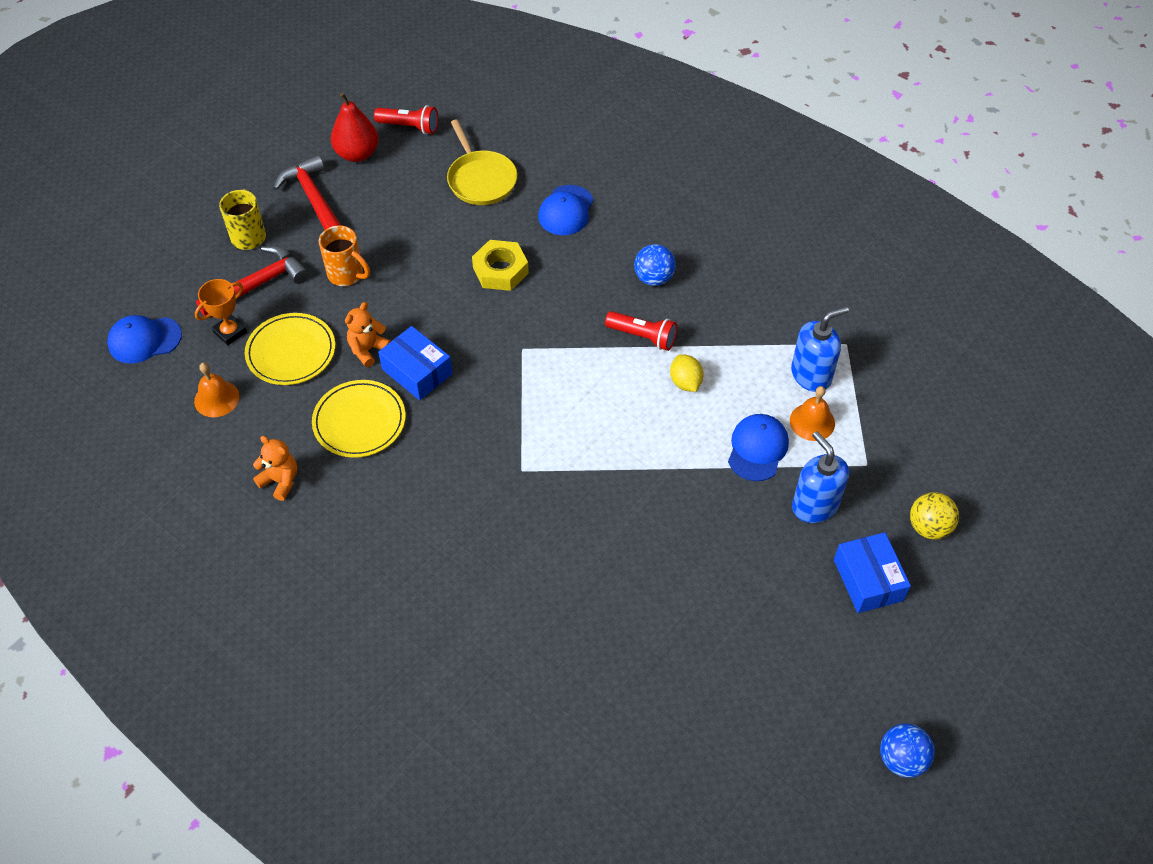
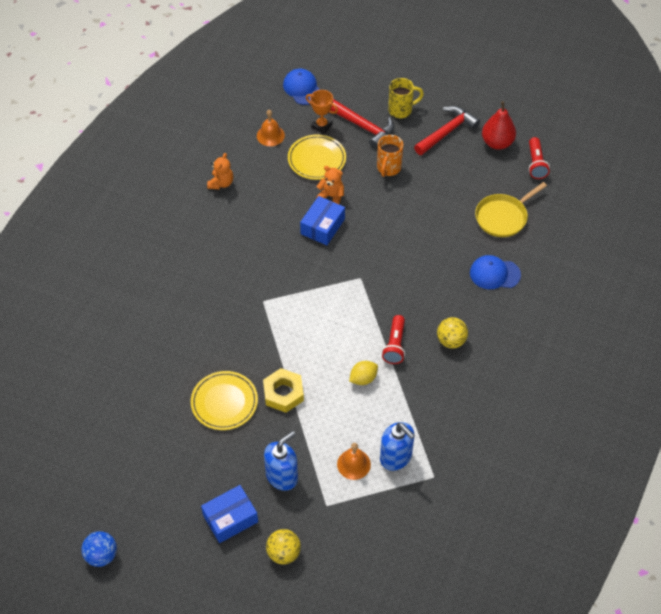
camera: 75 degrees right, 0 degrees up
yellow plate [312,380,406,458] -> yellow plate moved to [191,371,258,430]
yellow nut [472,240,529,291] -> yellow nut moved to [263,368,304,413]
blue ball [634,244,676,286] -> yellow ball [437,317,468,348]
blue cap [728,414,789,481] -> none

